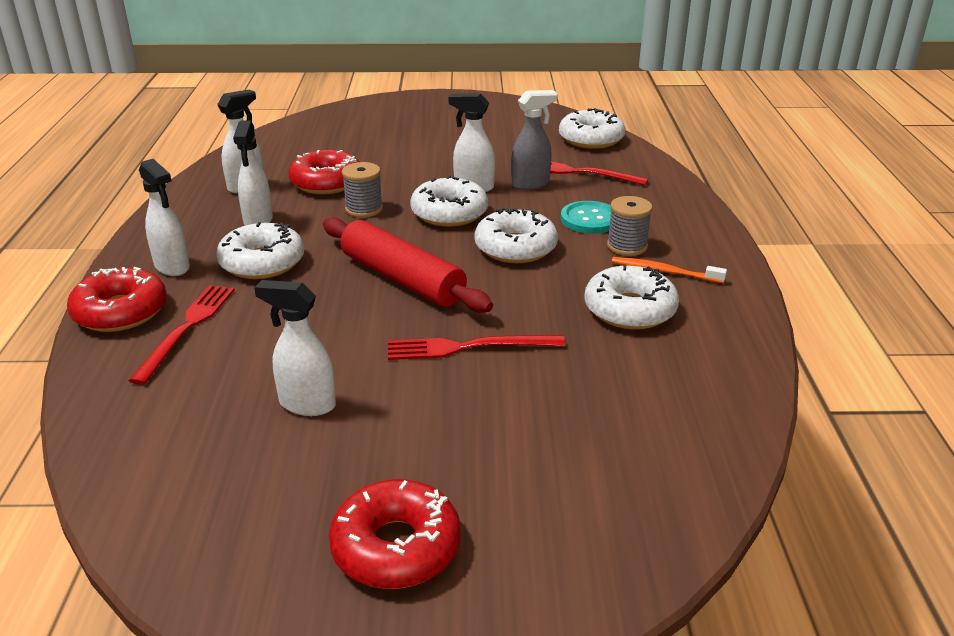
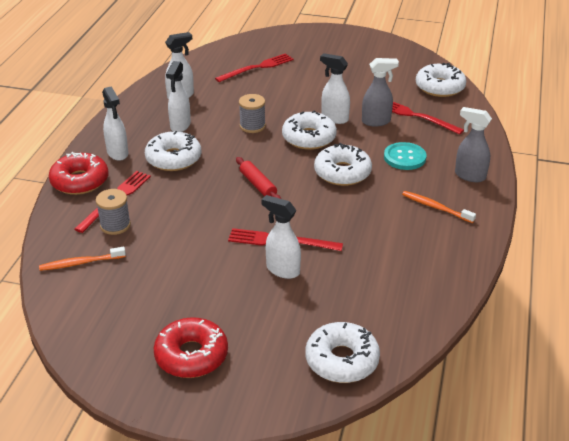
camera: 15 degrees right, 5 degrees up
white spray bottle [254,280,336,416] -> white spray bottle moved to [261,195,301,279]
red donut [288,150,359,194] -> none
red rolling pin [323,217,493,313] -> red rolling pin [236,157,281,199], size x0.54
white donut [584,265,679,330] -> white donut moved to [305,322,380,383]
grey spool [607,196,653,256] -> grey spool moved to [96,189,131,235]
none -> orange toothbrush [39,247,126,271]
none -> red fork [215,53,294,82]
none -> grey spray bottle [455,107,492,182]

